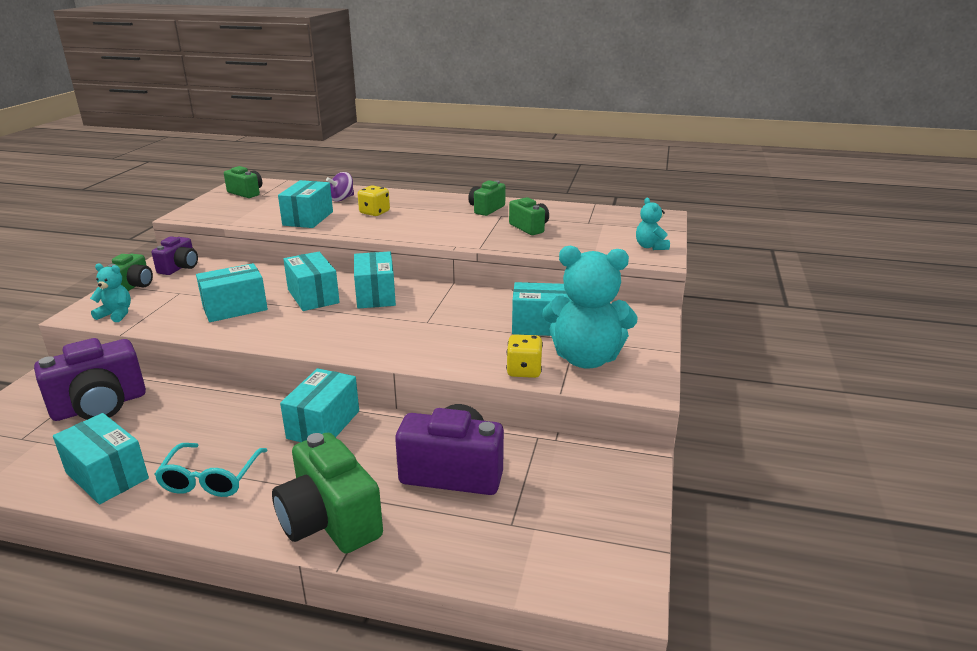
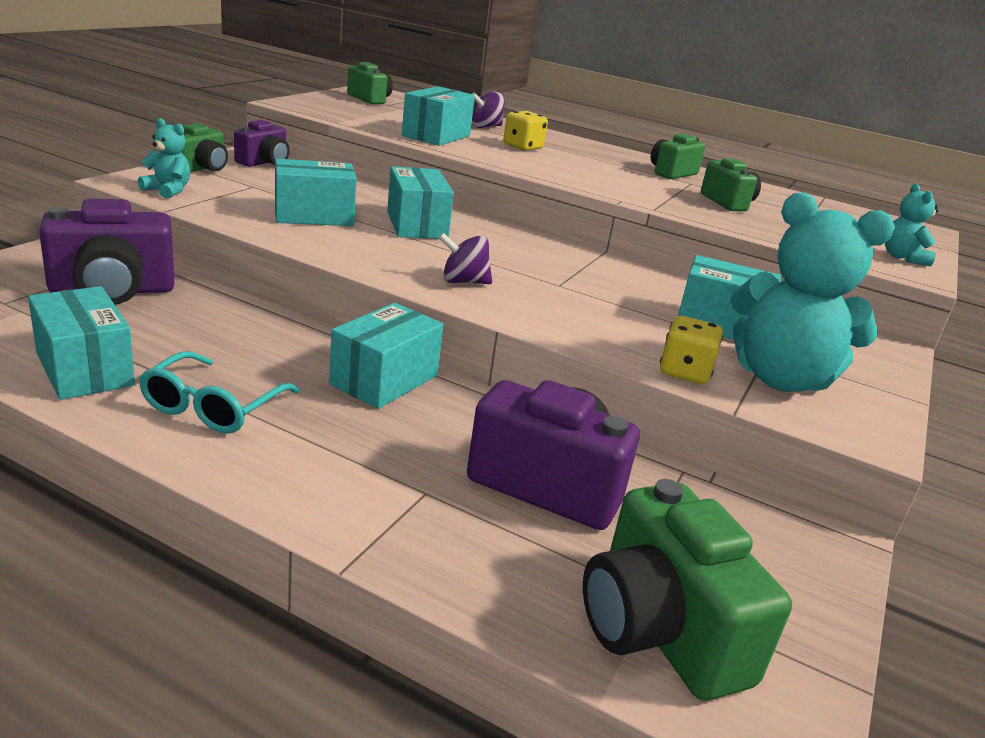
camera: 10 degrees right, 0 degrees up
green camera [272,433,383,553] -> green camera moved to [583,479,792,701]
turquoise box [354,251,396,309] -> none
none -> purple spinning top [439,233,492,284]

